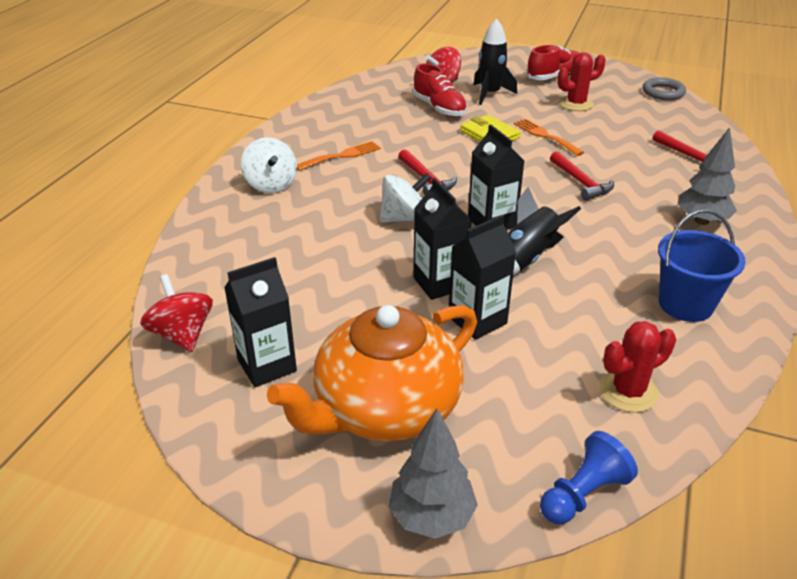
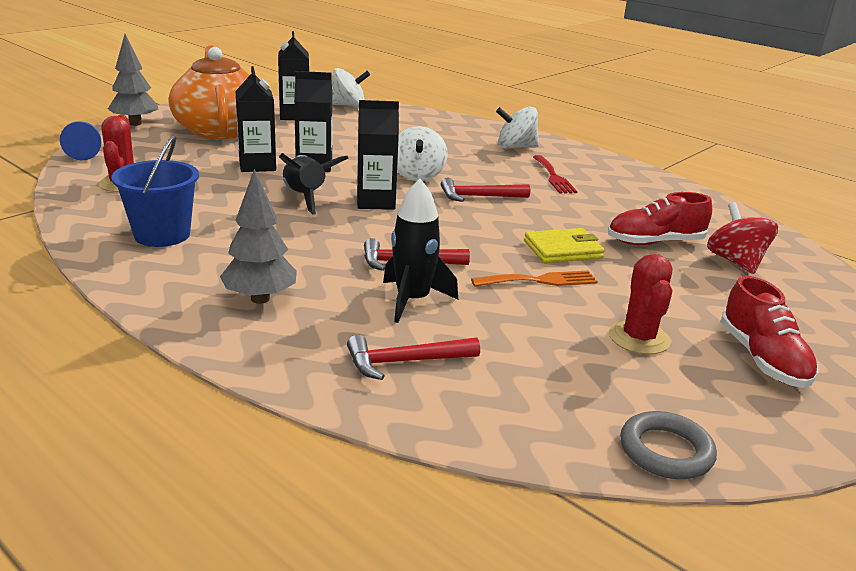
camera: 110 degrees right, 10 degrees down
red spinning top [140,274,213,352] -> white spinning top [332,68,370,107]
orange fork [297,141,381,171] -> red fork [533,155,578,194]
black rocket [473,18,517,105] -> black rocket moved to [383,179,458,323]

